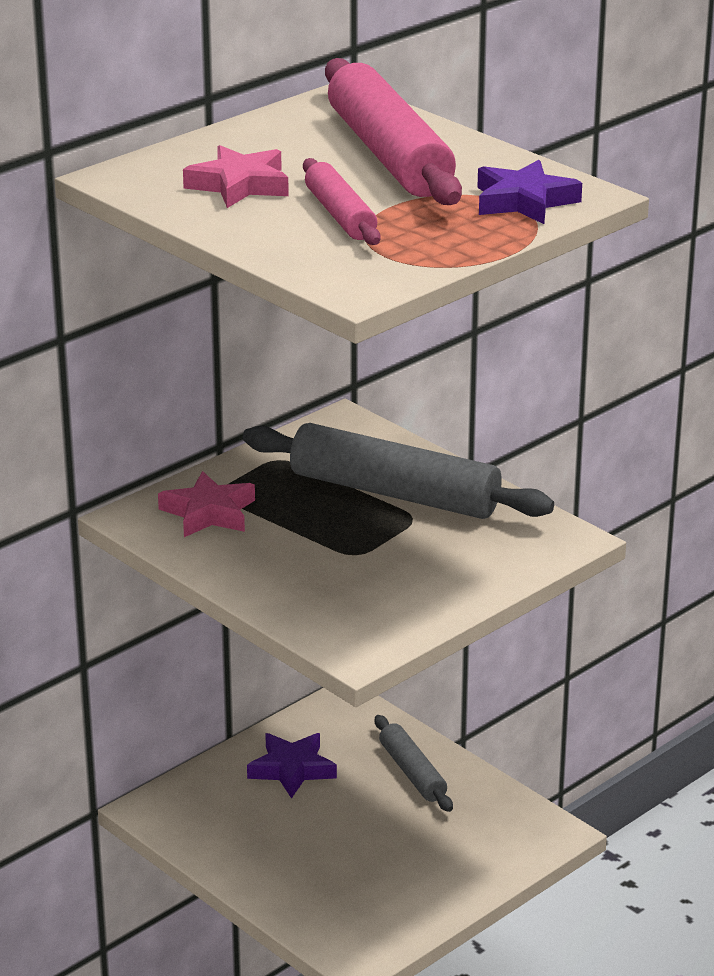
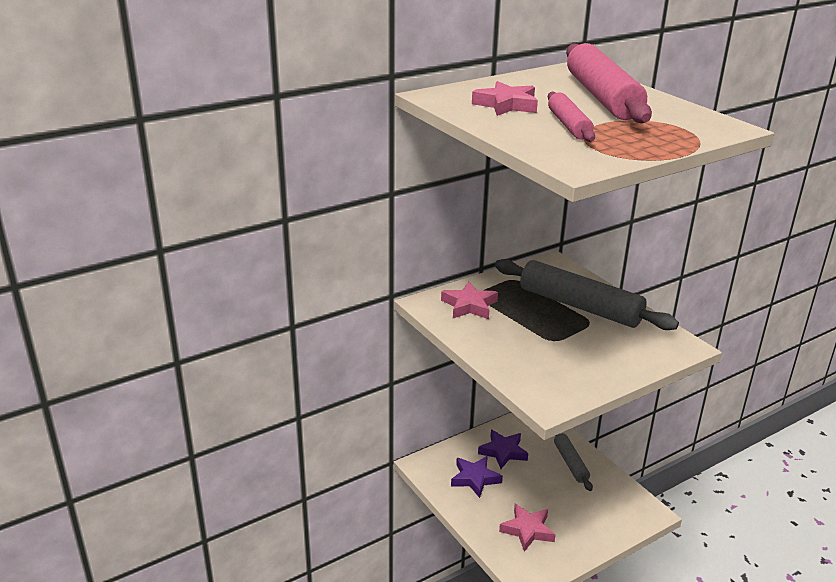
camera: 10 degrees right, 0 degrees up
purple star [477,160,582,224] -> purple star moved to [451,456,503,498]
none -> pink star [499,503,556,552]

